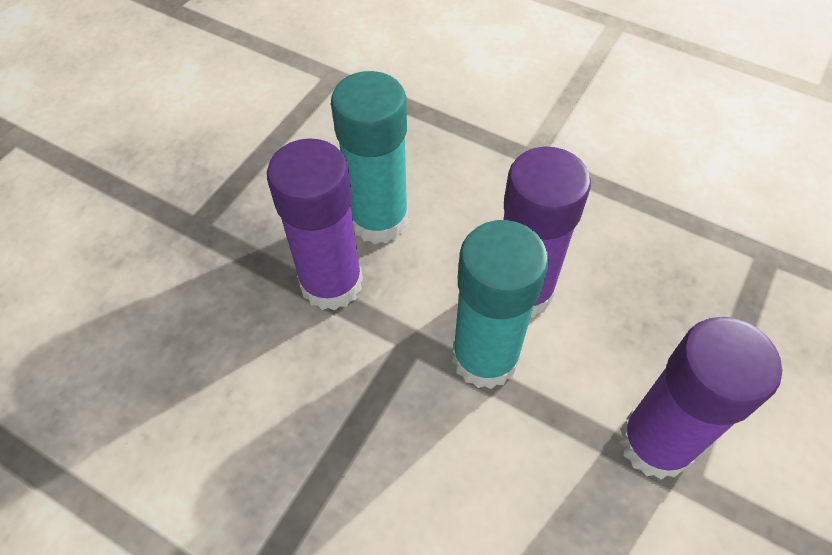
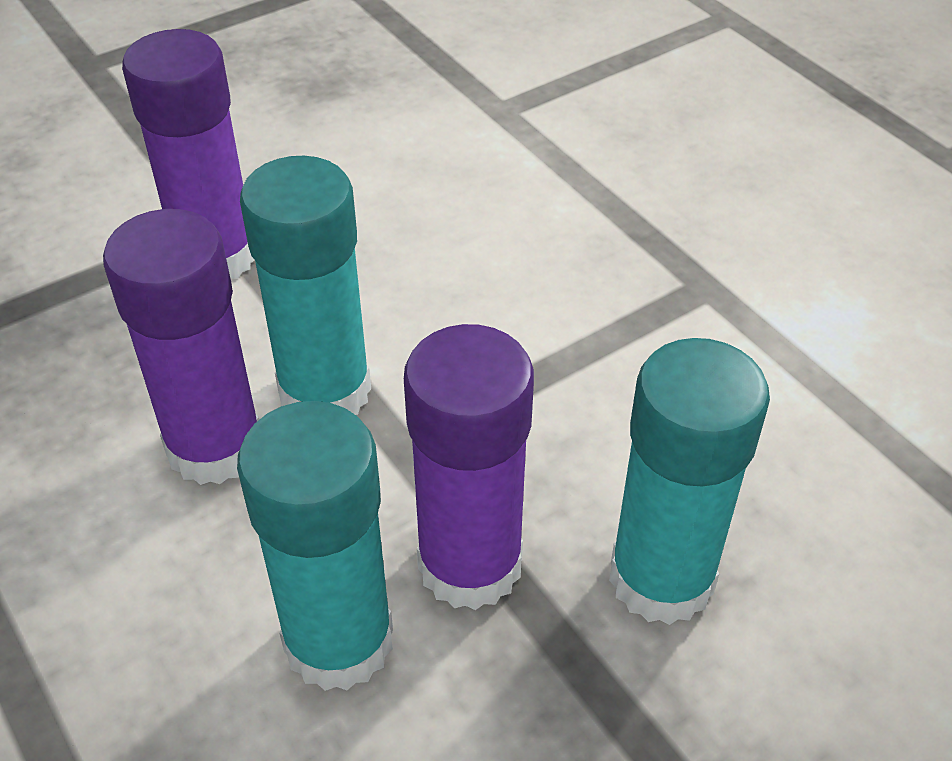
camera: 155 degrees left, 10 degrees down
none -> turquoise glue stick [609,338,770,625]

